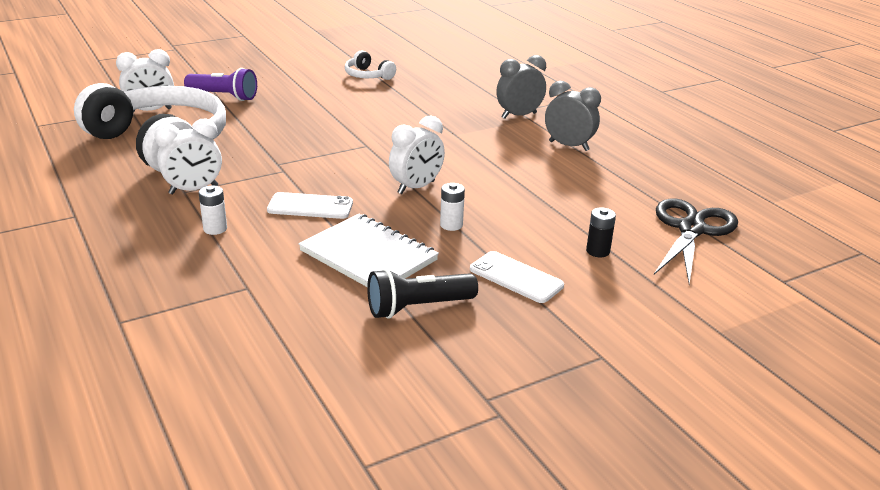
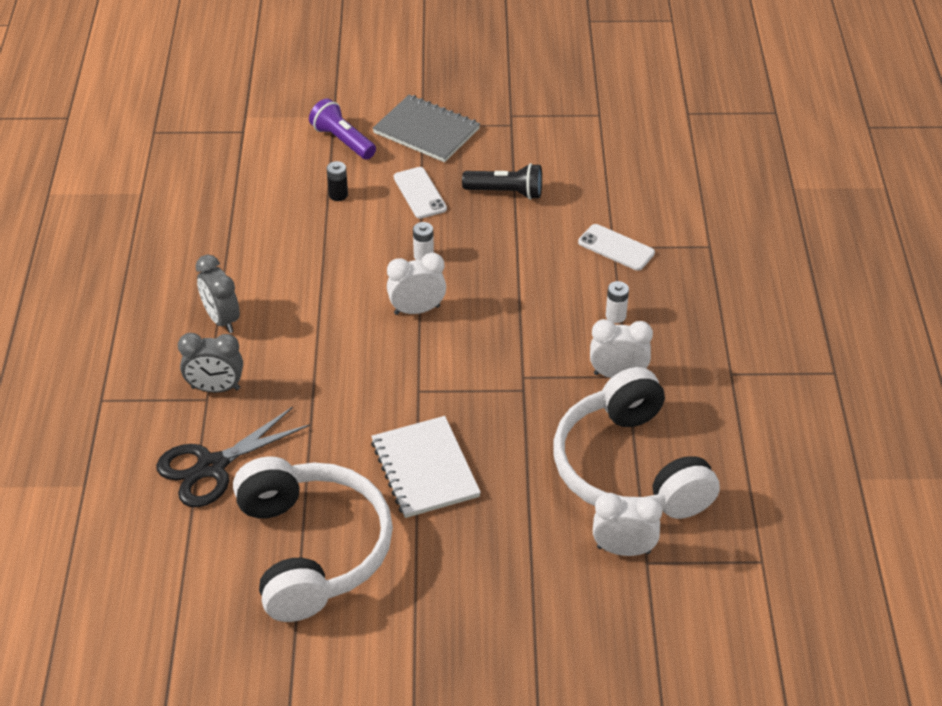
camera: 150 degrees left, 15 degrees up
purple flashlight [184,68,257,101] -> purple flashlight moved to [309,98,376,159]
white phone [267,192,353,219] -> white phone moved to [578,224,655,271]
white notebook [299,214,439,287] -> white notebook moved to [371,416,481,518]
white headphones [345,50,396,80] -> white headphones [233,456,393,622], size x2.40
black scissors [654,199,738,284] -> black scissors moved to [156,407,310,507]
none -> grey notebook [373,95,480,162]

